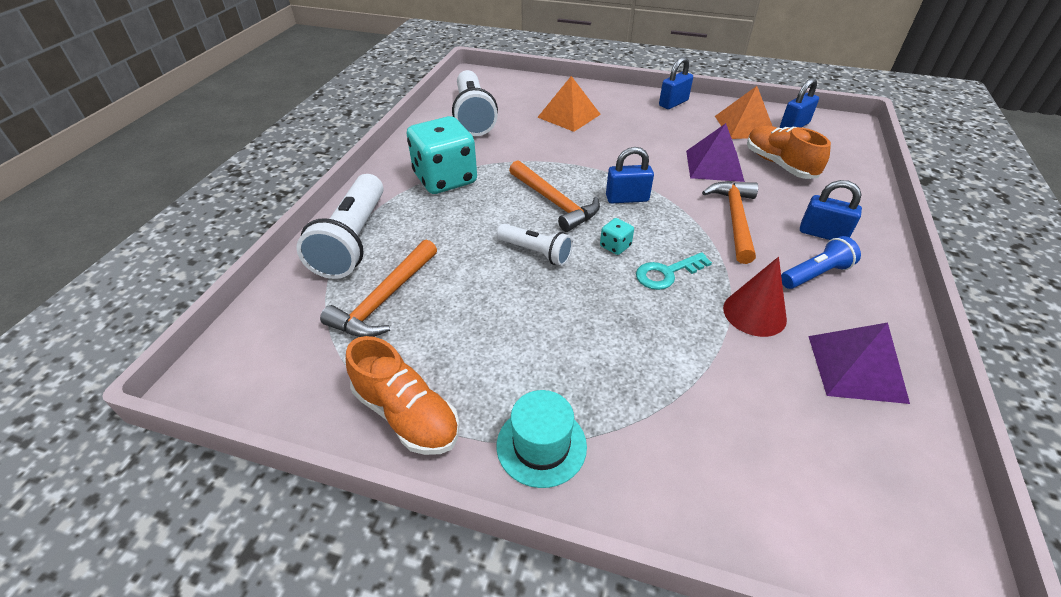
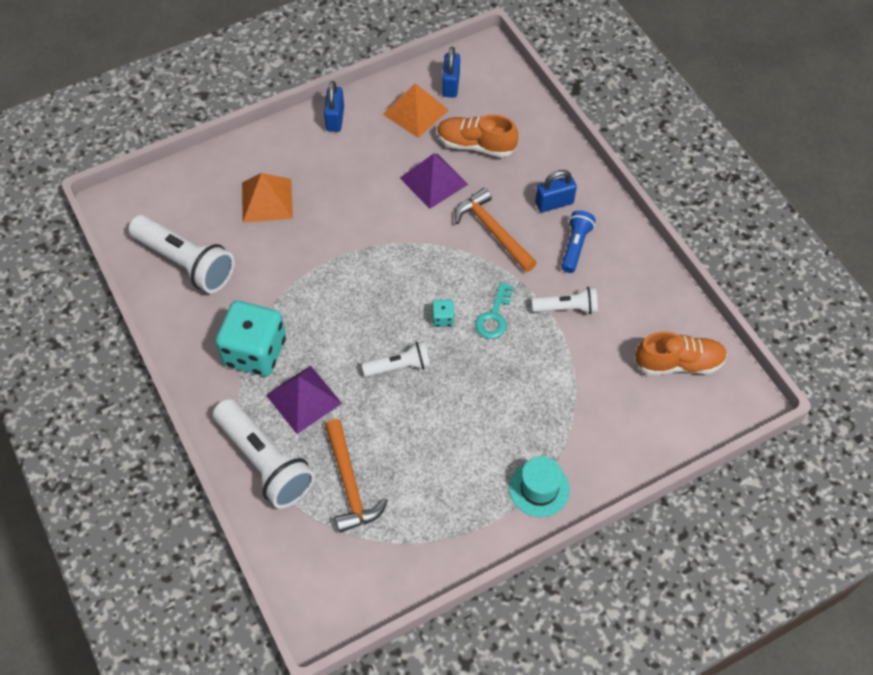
camera: 45 degrees left, 15 degrees up
orange shoe [346,336,460,455] -> orange shoe moved to [635,332,727,375]
orange hammer [509,160,600,232] -> none
blue padlock [606,147,654,203] -> none
red cone [723,257,787,337] -> white flashlight [532,287,598,314]
purple pyramid [808,323,910,404] -> purple pyramid moved to [266,366,342,434]

